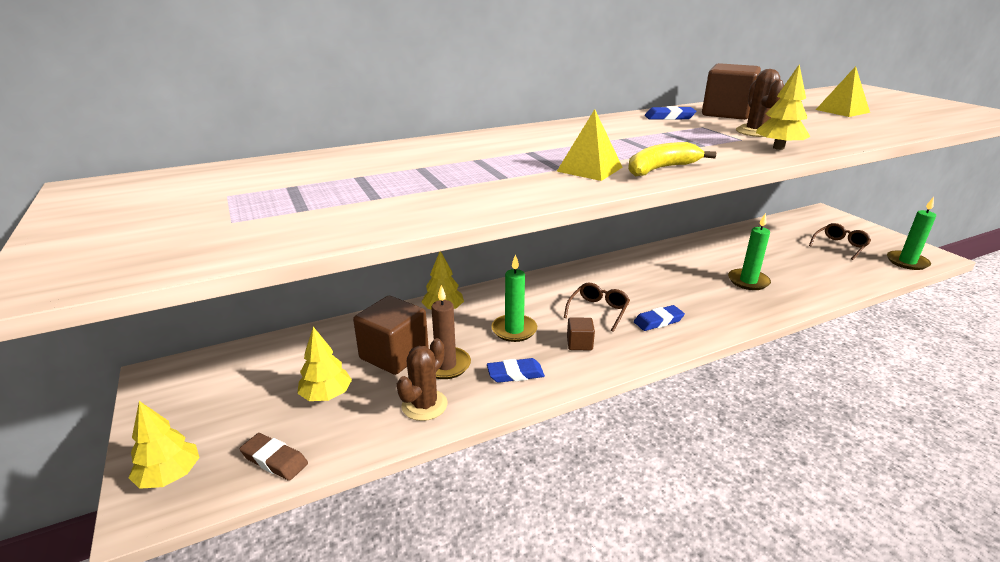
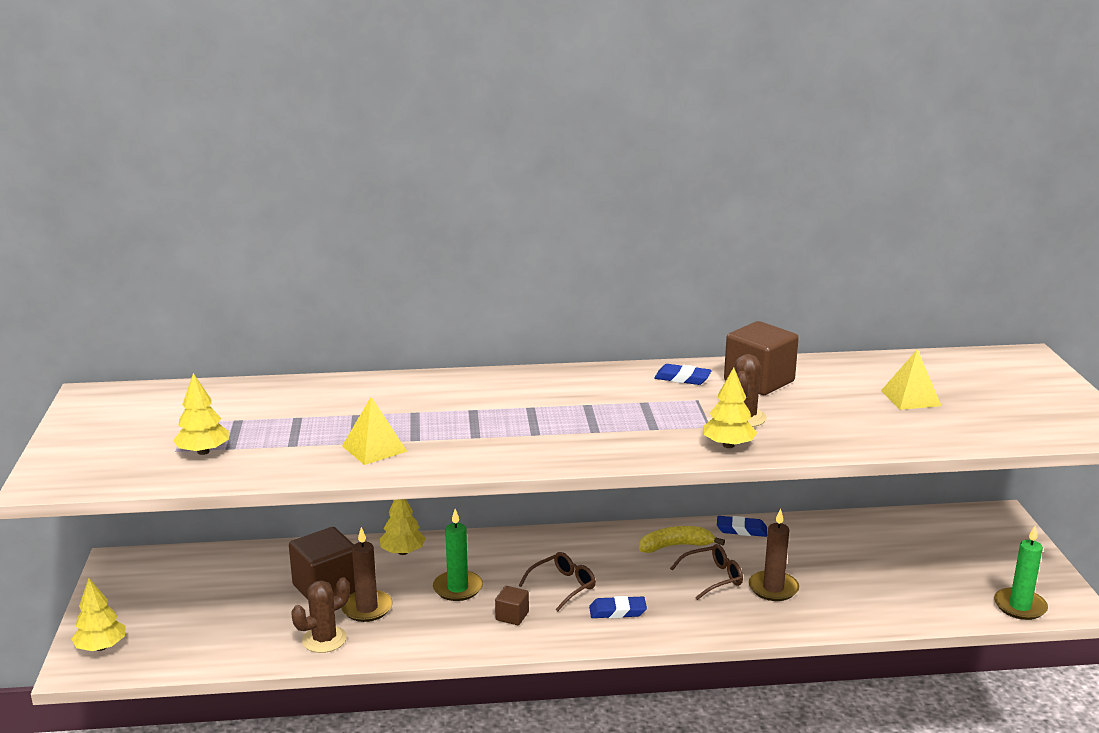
camera: 20 degrees right, 5 degrees down
brown eraser [239,433,308,481] -> none
yellow tree [297,327,352,401] -> yellow tree moved to [173,373,229,455]
blue eraser [487,358,545,383] -> blue eraser moved to [717,516,767,537]
yellow pyramid [557,109,623,181] -> yellow pyramid moved to [342,397,407,465]
yellow banana [628,142,716,176] -> yellow banana moved to [639,526,725,553]
green candle [728,213,771,290] -> brown candle [749,508,799,601]
brown glasses [809,223,871,260] -> brown glasses moved to [670,544,743,600]

